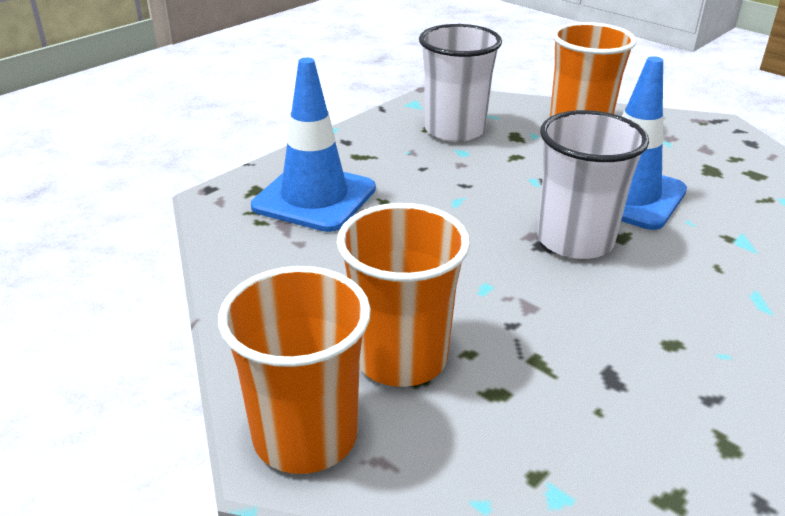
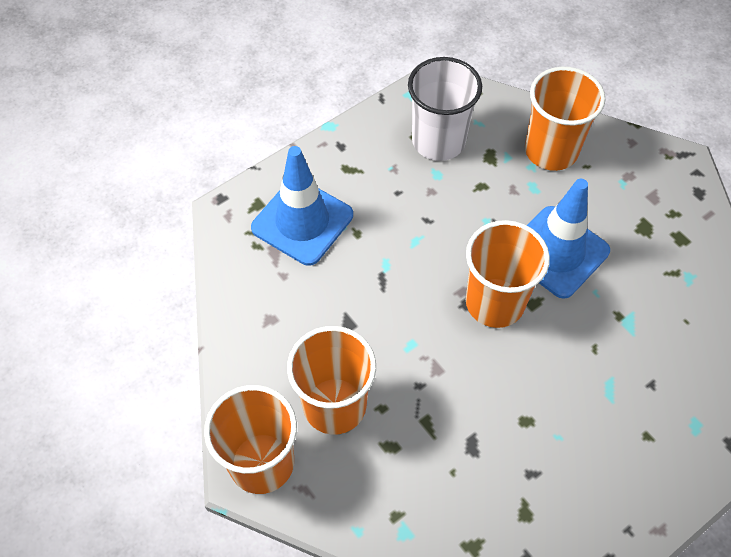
camera: 10 degrees right, 25 degrees up
white cup [537,110,649,259] -> orange cup [466,220,550,328]

